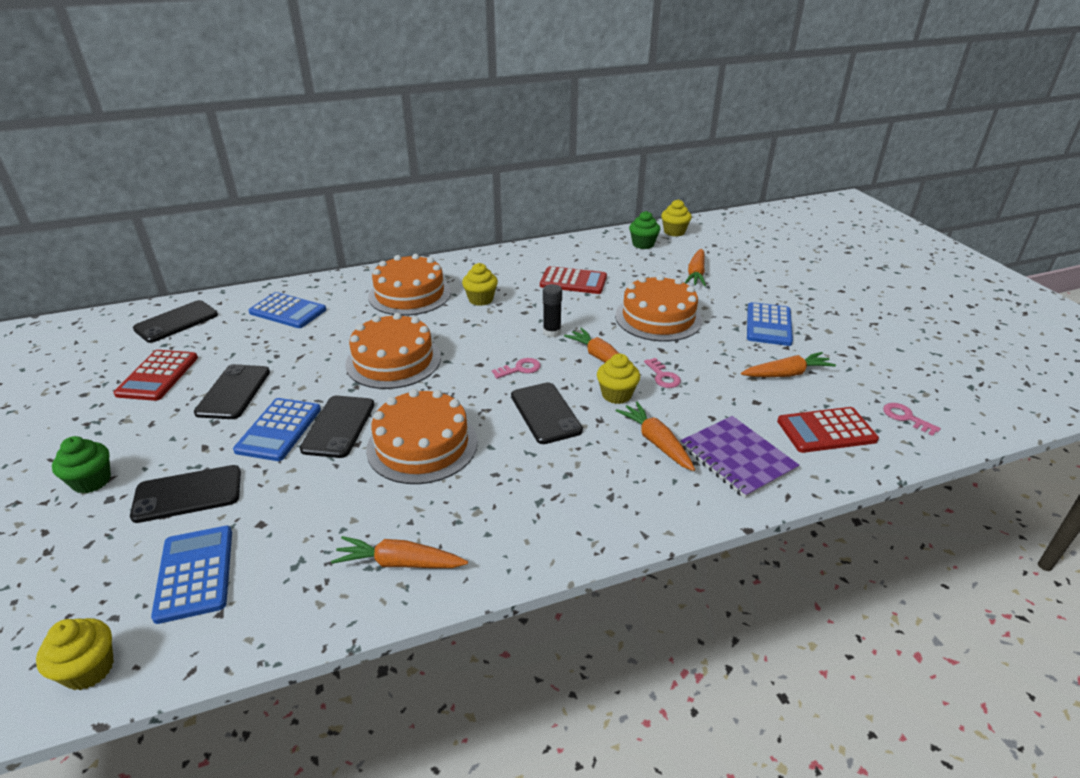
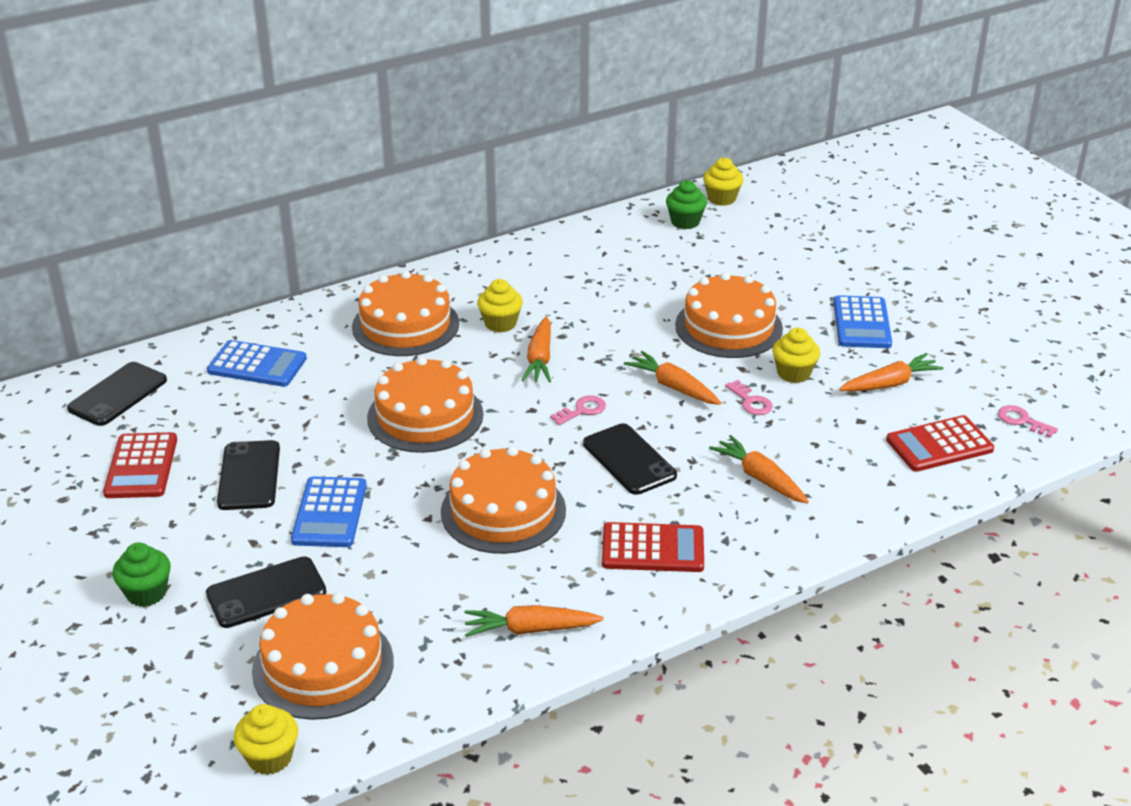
camera: 10 degrees left, 0 degrees up
blue calculator [151,526,232,624] -> orange cake [252,593,394,720]
black phone [300,396,375,458] -> none
red calculator [540,266,607,294] -> red calculator moved to [602,522,704,572]
black glue stick [543,284,562,337] -> none
yellow cupcake [597,354,640,404] -> yellow cupcake moved to [772,328,820,383]
purple notebook [680,416,800,498] -> none
orange carrot [685,249,706,286] -> orange carrot moved to [522,317,551,382]

